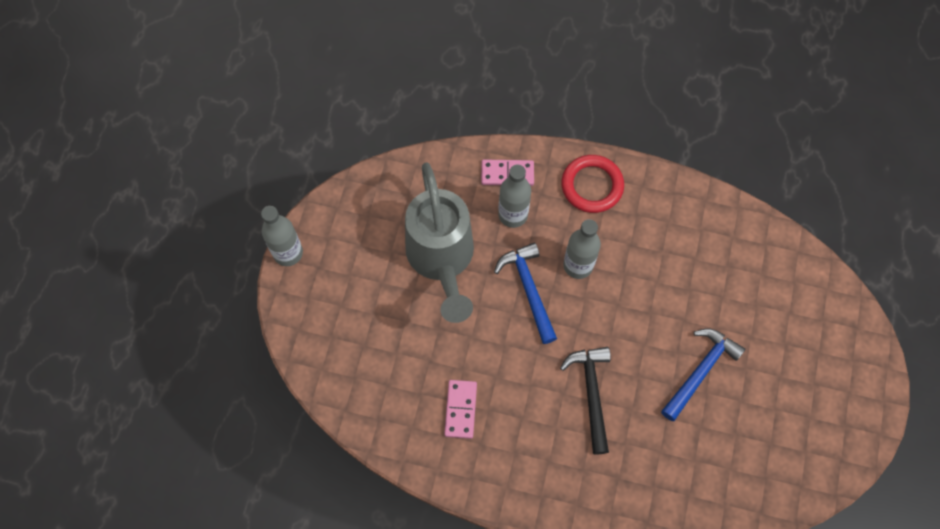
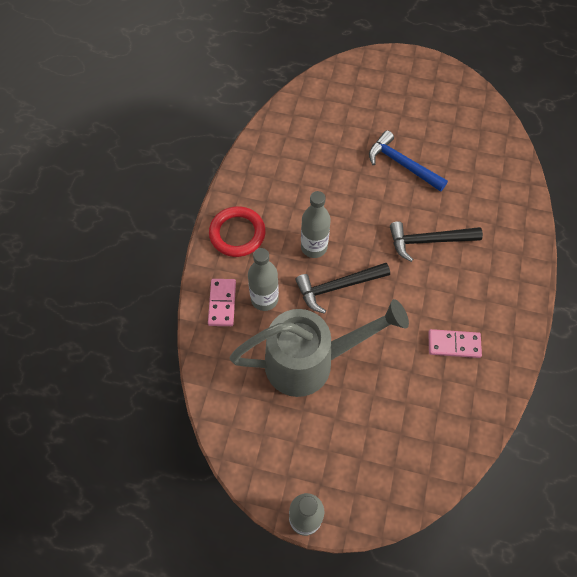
camera: 90 degrees left, 5 degrees down
blue hammer [494,243,557,344] -> black hammer [295,263,390,314]

